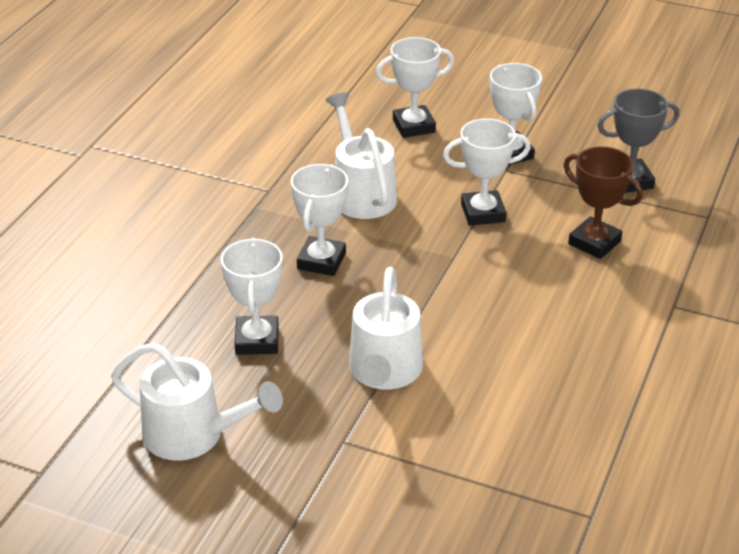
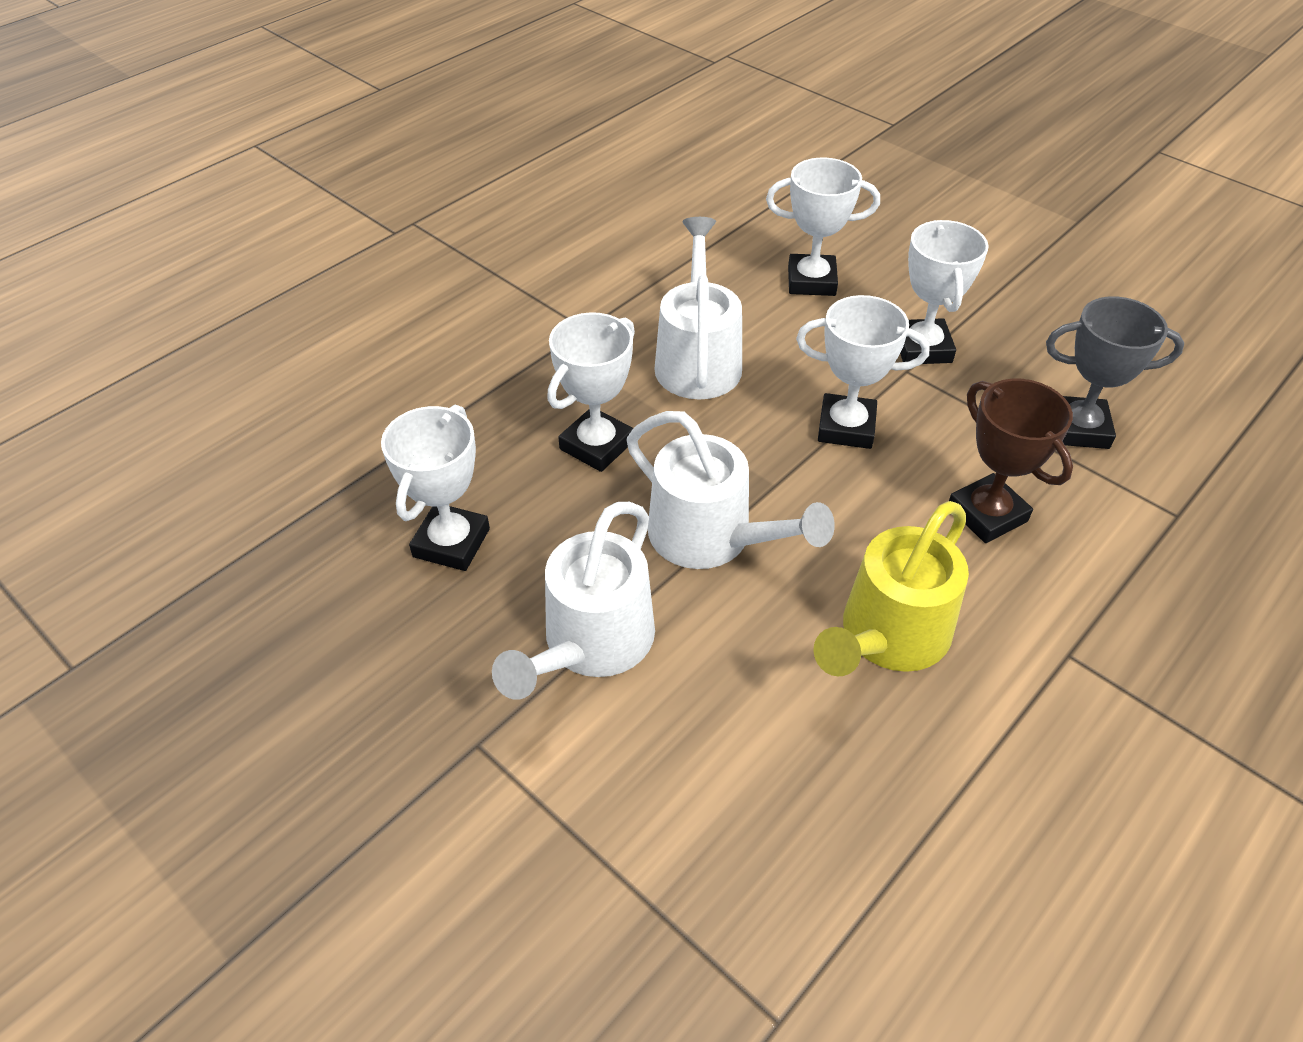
camera: 20 degrees right, 10 degrees up
white watering can [111,343,283,461] -> white watering can moved to [626,411,835,569]
none -> yellow watering can [813,501,969,676]

